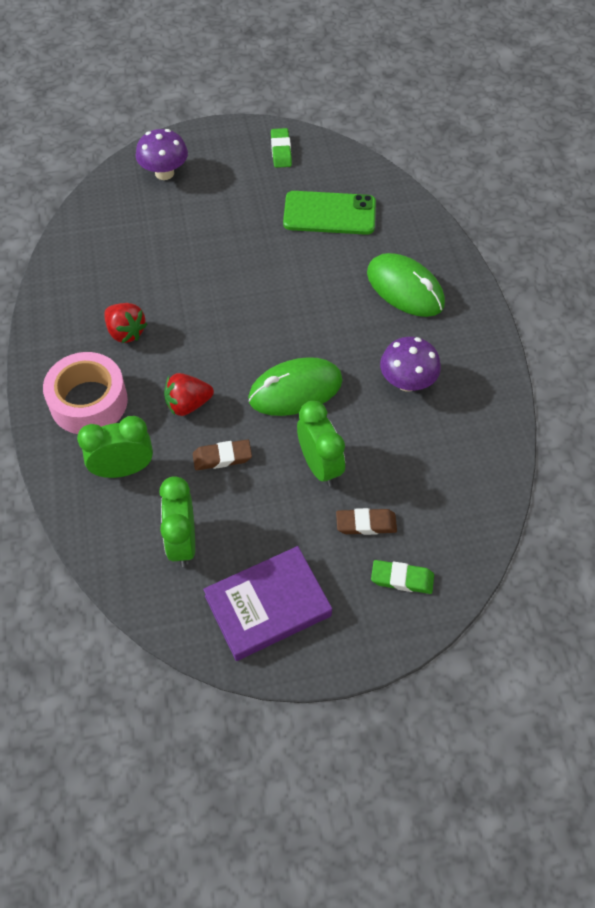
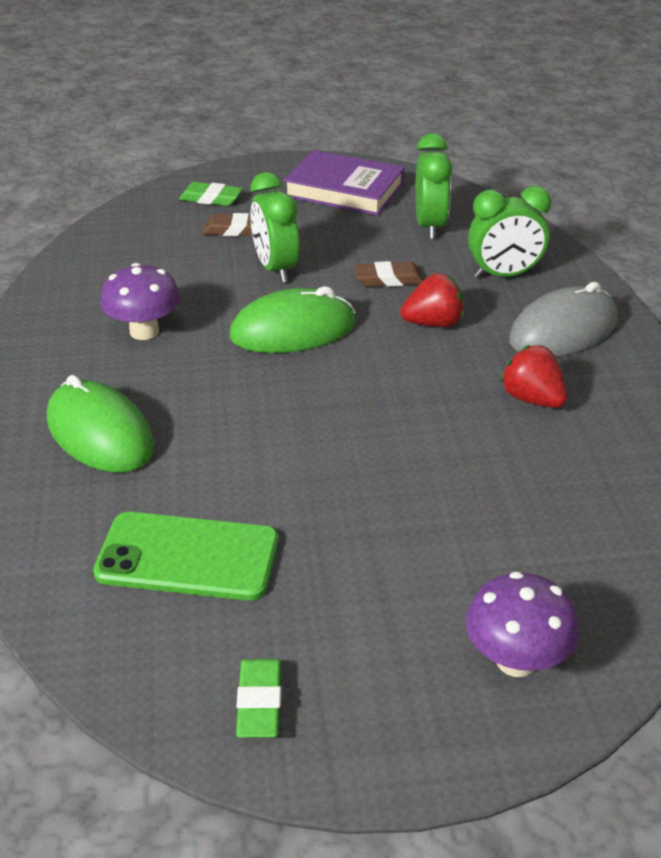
camera: 175 degrees left, 20 degrees down
pink tape [43,352,128,434] -> grey mouse [509,282,618,357]
purple book [203,546,332,661] -> purple book turned 45 degrees clockwise [284,150,405,216]

